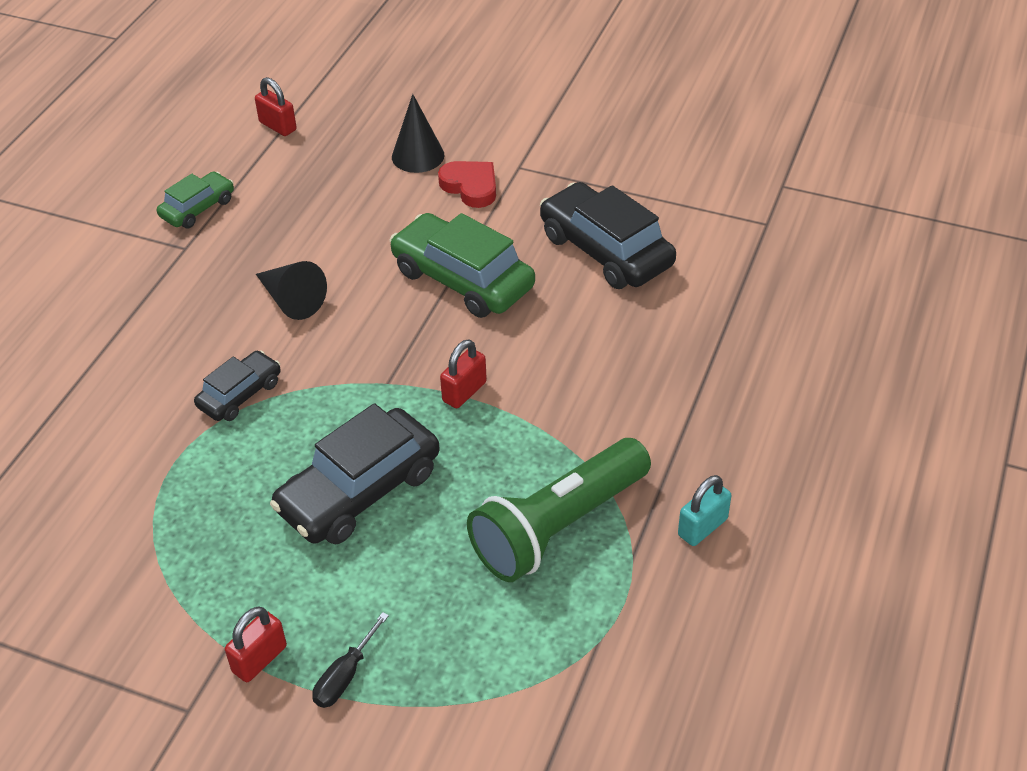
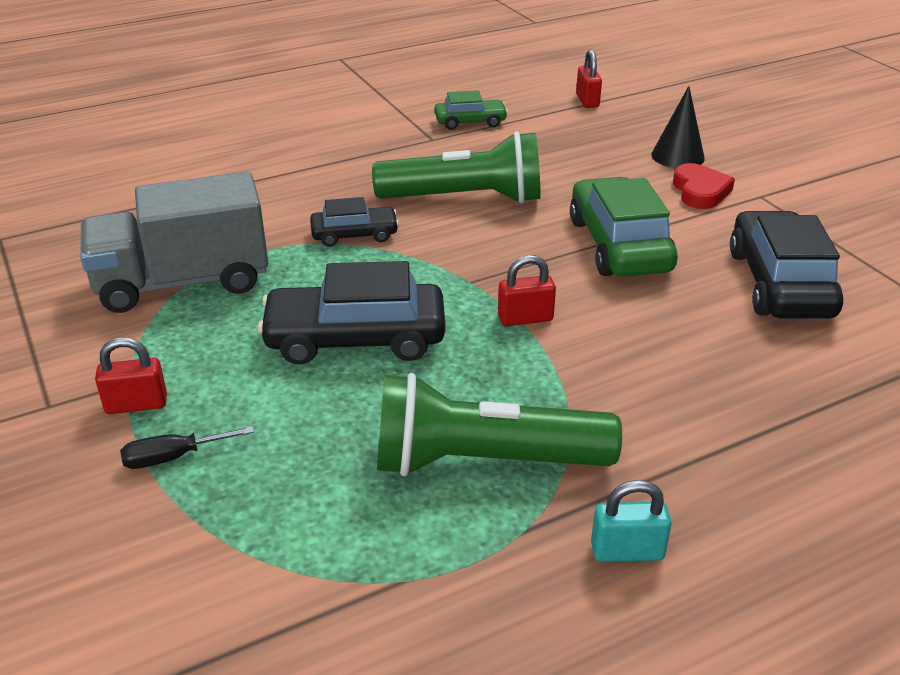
camera: 40 degrees right, 10 degrees down
black cone [256,261,327,320] -> green flashlight [372,131,541,203]
none -> grey truck [80,172,268,313]

